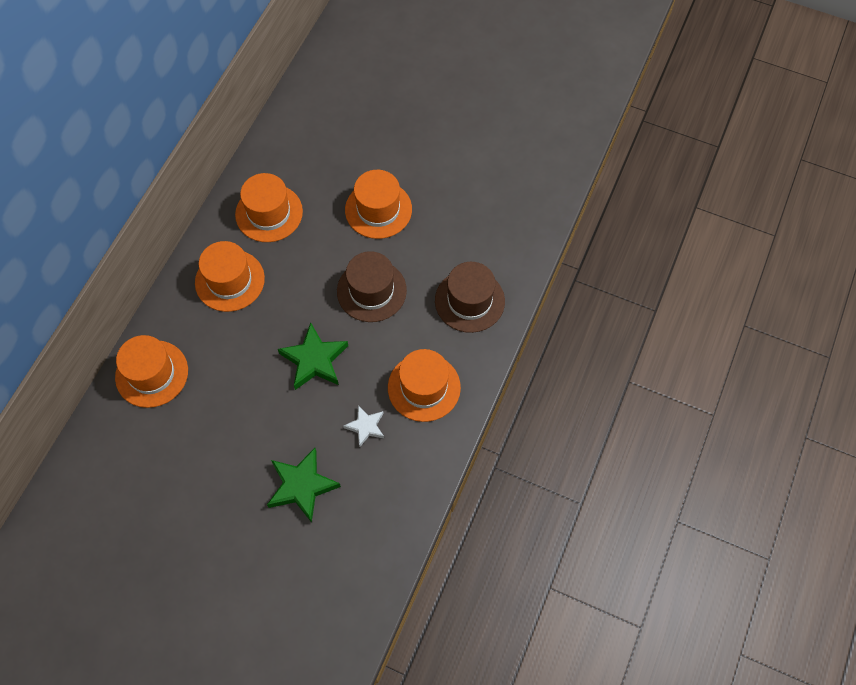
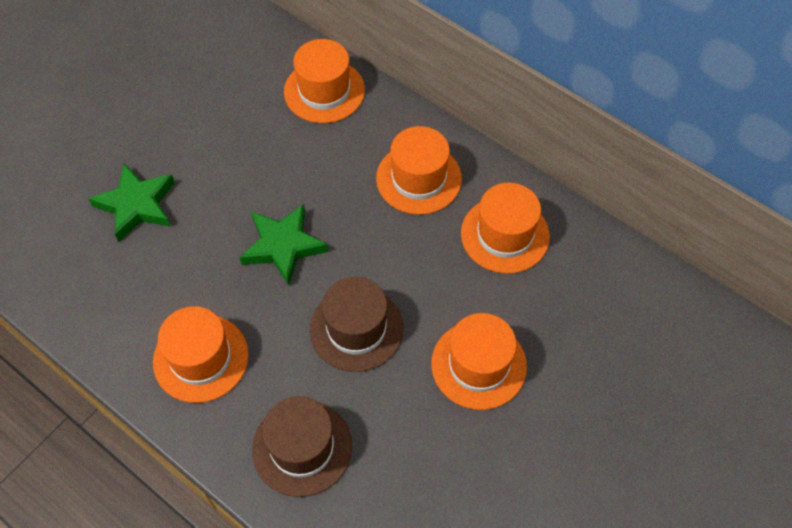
camera: 105 degrees right, 5 degrees down
white star [343,405,384,447] -> none

